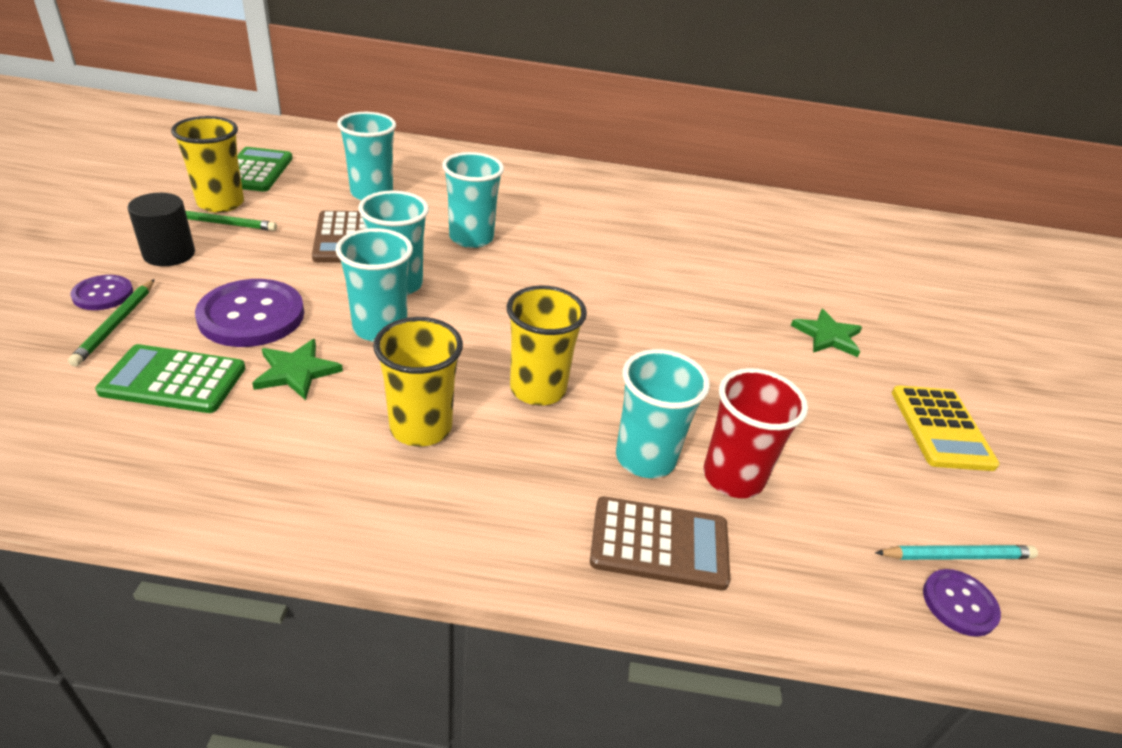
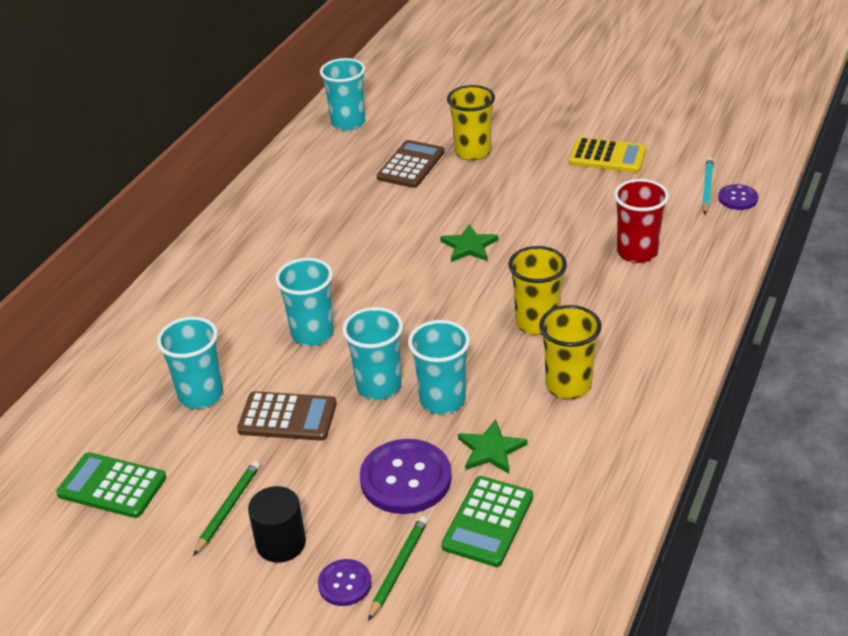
camera: 65 degrees left, 0 degrees up
green pencil [68,279,155,366] -> green pencil turned 90 degrees counterclockwise [368,516,428,621]
yellow cup [171,116,244,213] -> yellow cup moved to [447,85,495,161]
brown calculator [590,497,730,590] -> brown calculator moved to [377,140,445,188]
turquoise cup [616,349,710,478] -> turquoise cup moved to [320,58,365,131]
green star [791,309,862,357] -> green star moved to [440,224,498,262]

